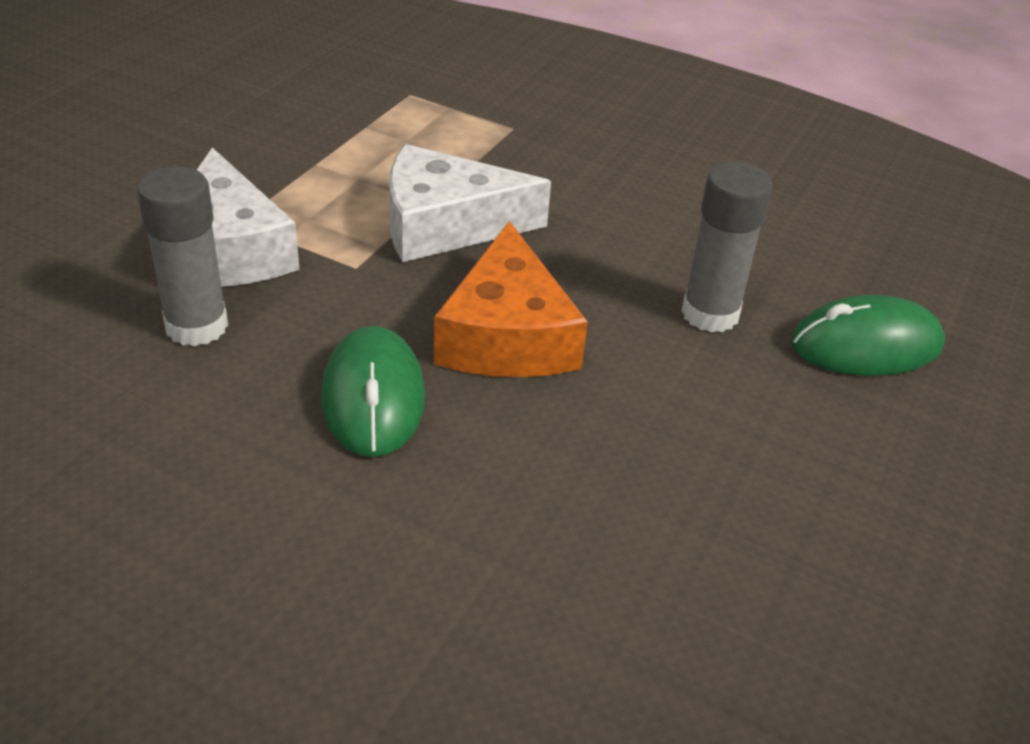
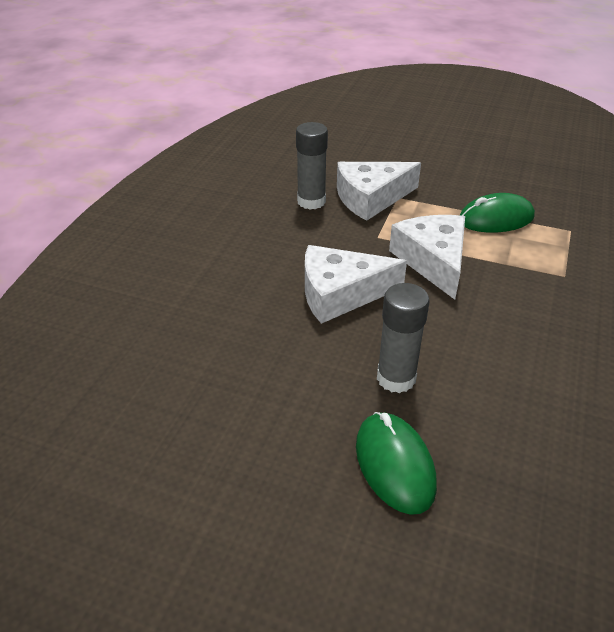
camera: 85 degrees right, 0 degrees up
green mouse [321,326,425,457] -> green mouse moved to [460,193,535,232]
orange cheese [434,221,588,377] -> white cheese [305,245,407,324]

